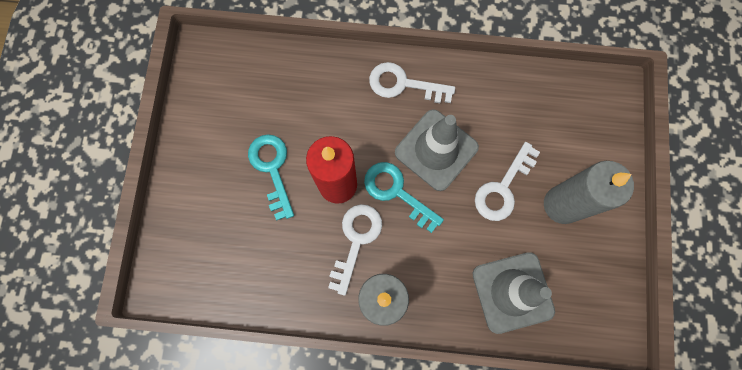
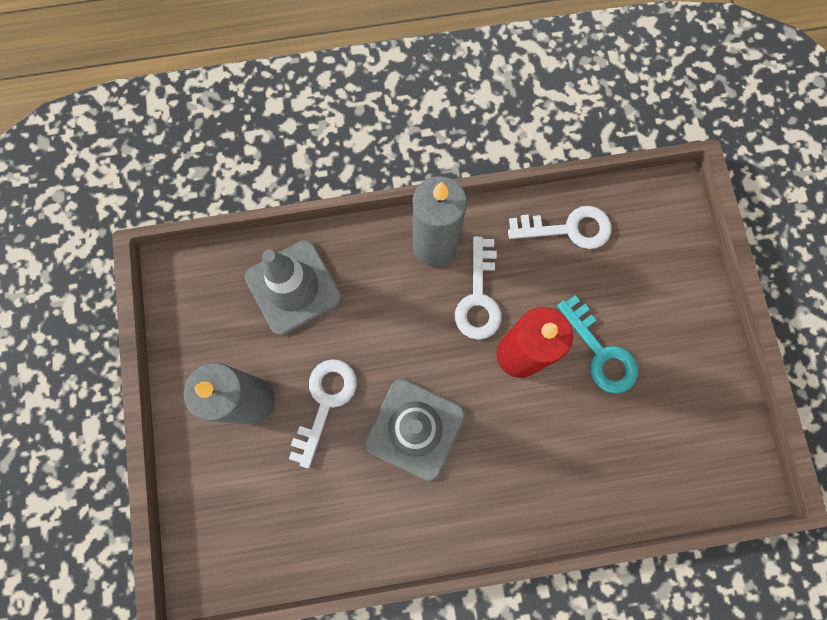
camera: 165 degrees right, 0 degrees up
turquoise key [364,162,444,233] -> none
white key [369,62,455,103] -> white key moved to [508,206,611,249]

